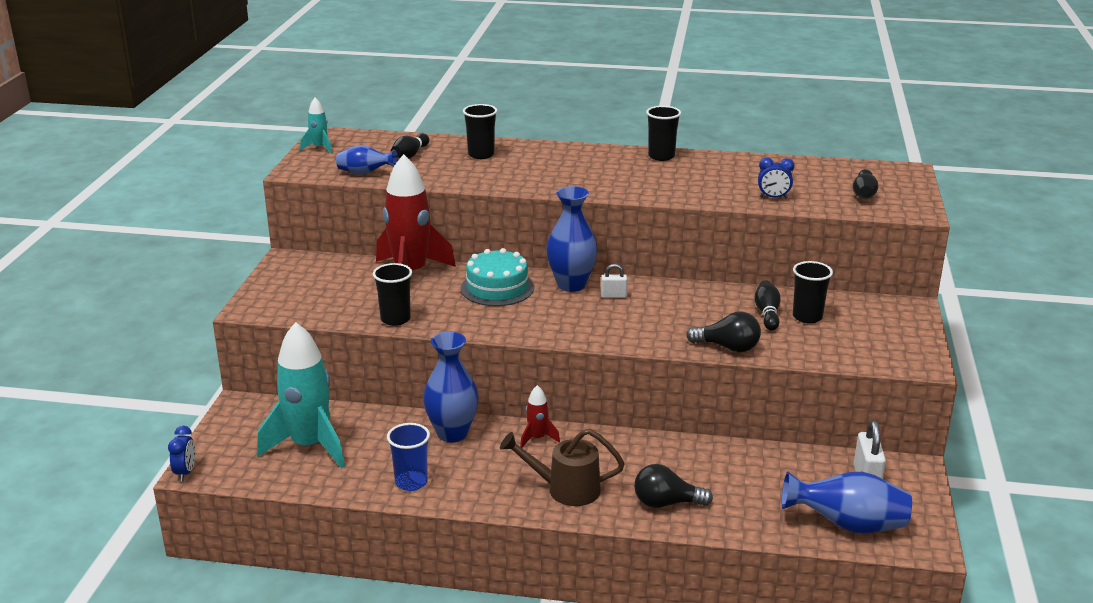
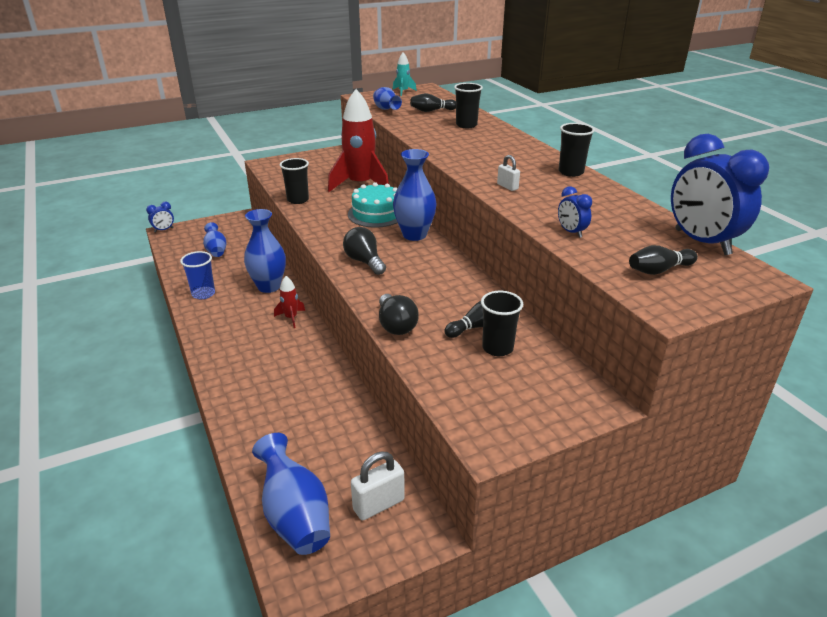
camera: 55 degrees right, 5 degrees up
turquoise rocket [257,322,345,468] -> blue vase [203,222,227,257]
brown watering can [500,429,625,506] -> none
white padlock [601,264,628,298] -> white padlock moved to [497,155,520,191]
black light bulb [634,464,713,508] -> black light bulb moved to [343,227,386,275]
none -> blue clock [671,134,769,255]

